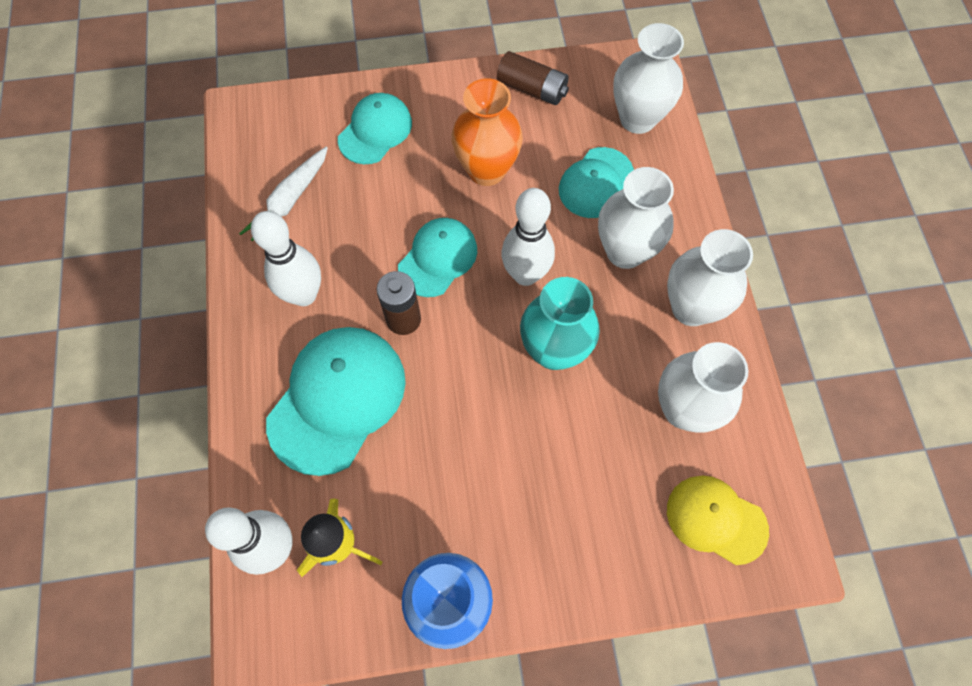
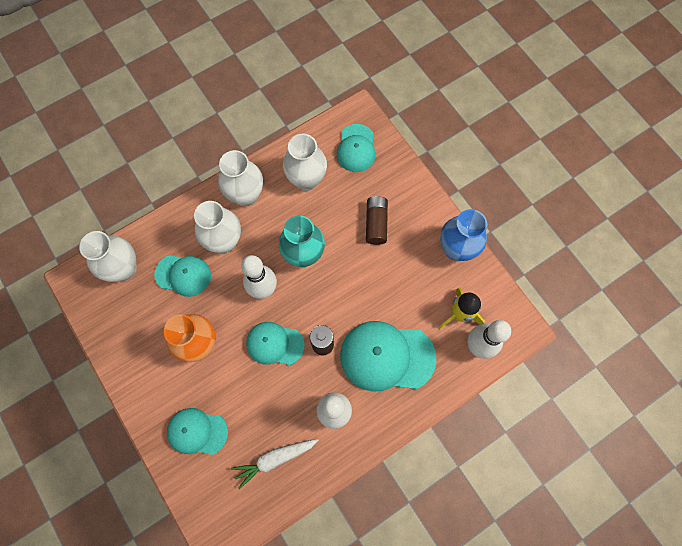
camera: 115 degrees left, 5 degrees up
white carrot [239,147,328,241] -> white carrot turned 150 degrees clockwise [231,439,319,489]
brown battery [497,51,569,105] -> brown battery moved to [366,196,388,245]
yellow cap [667,475,769,565] -> turquoise cap [337,124,375,172]

